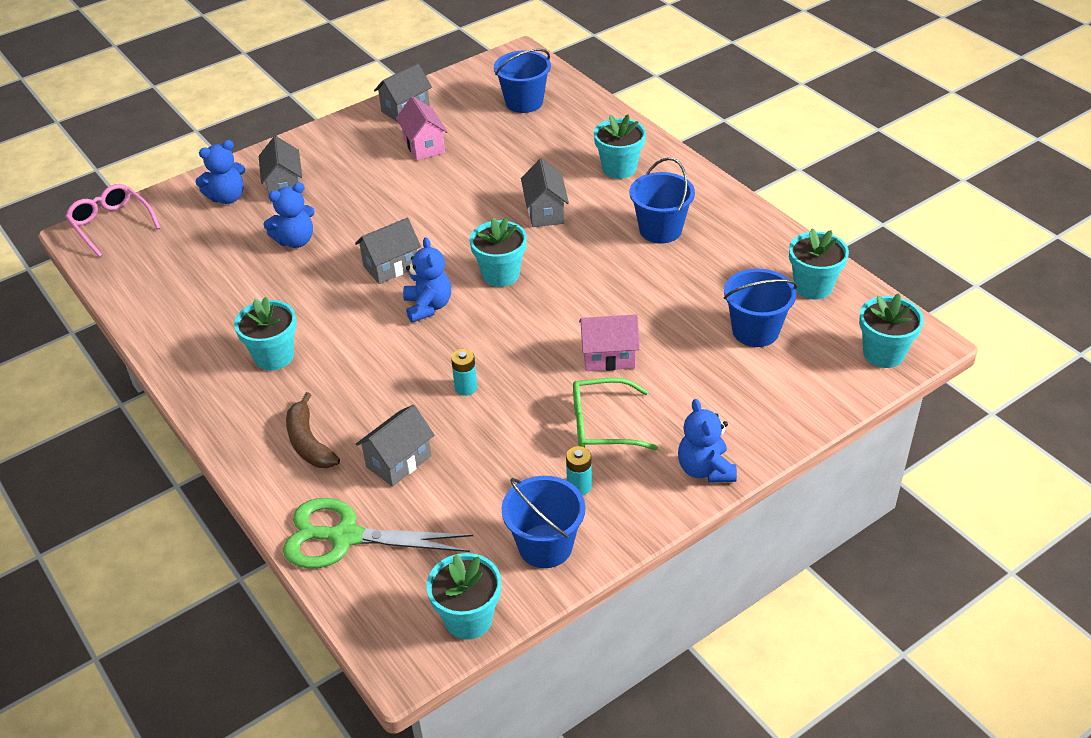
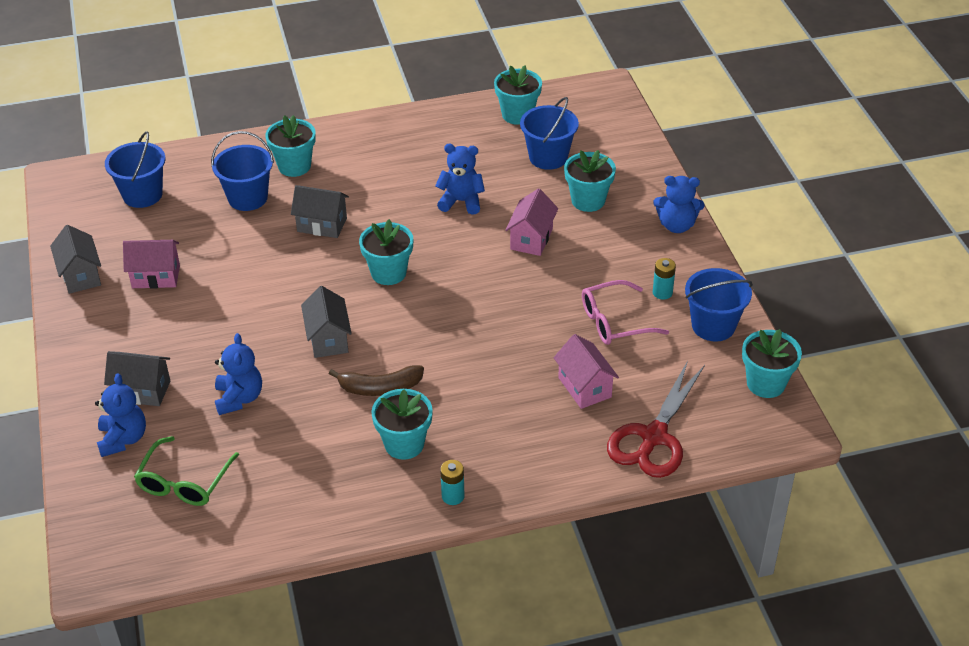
camera: 70 degrees left, 0 degrees up
pink glasses [65,184,160,257] -> pink glasses moved to [582,280,669,345]
green scissors [283,498,473,569] -> red scissors [607,361,705,478]
brown banana [286,392,340,468] -> brown banana moved to [329,365,424,396]
grey house [356,405,434,487] -> pink house [553,334,619,409]
blue teddy bear [403,237,451,323] -> blue teddy bear moved to [435,144,485,215]
turquoise battery [451,349,477,396] -> turquoise battery moved to [440,460,465,505]
green glasses [573,378,658,450] -> green glasses moved to [134,436,239,506]
blue bucket [630,157,695,244] -> blue bucket moved to [211,131,274,211]
turquoise flower pot [859,293,924,368] -> turquoise flower pot moved to [564,150,616,212]

